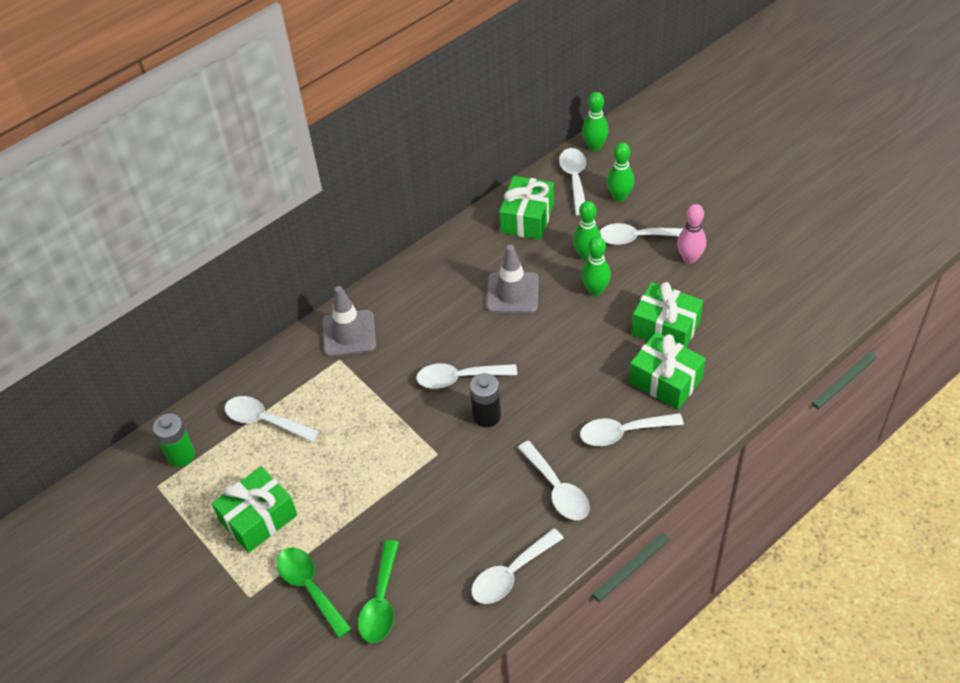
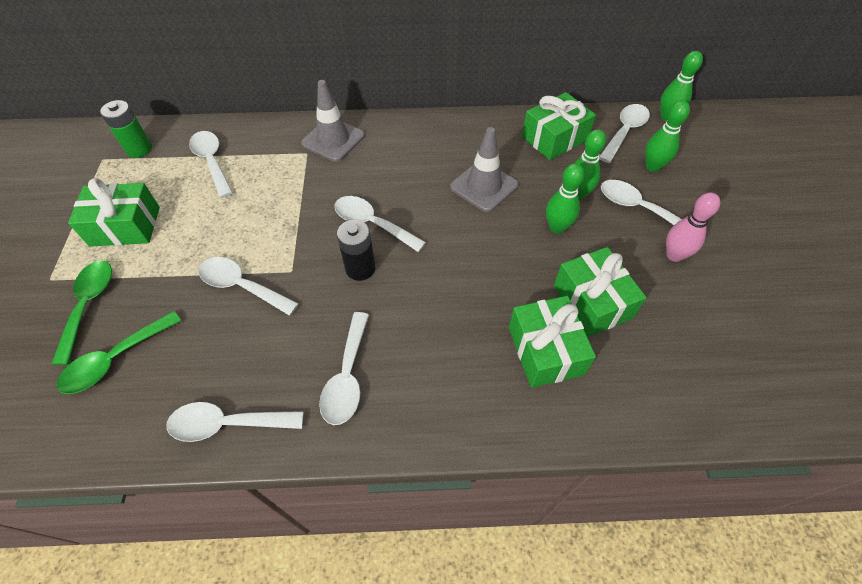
camera: 35 degrees right, 5 degrees up
white spoon [580,413,684,446] -> white spoon moved to [198,257,299,316]

